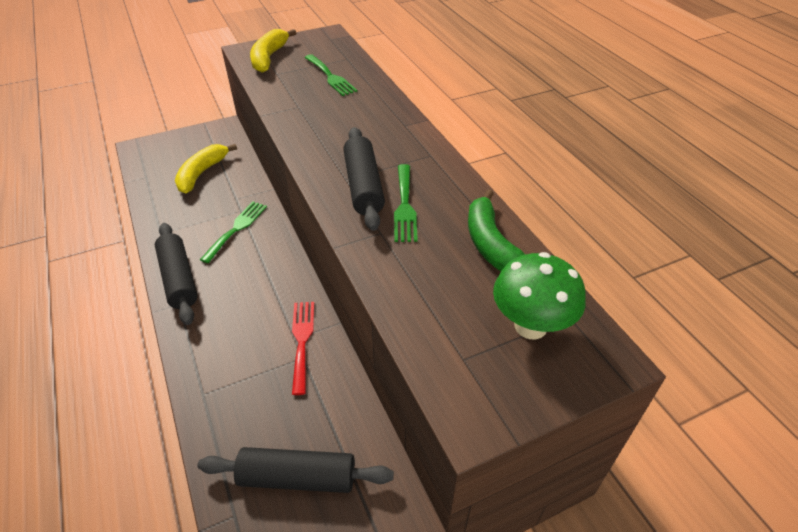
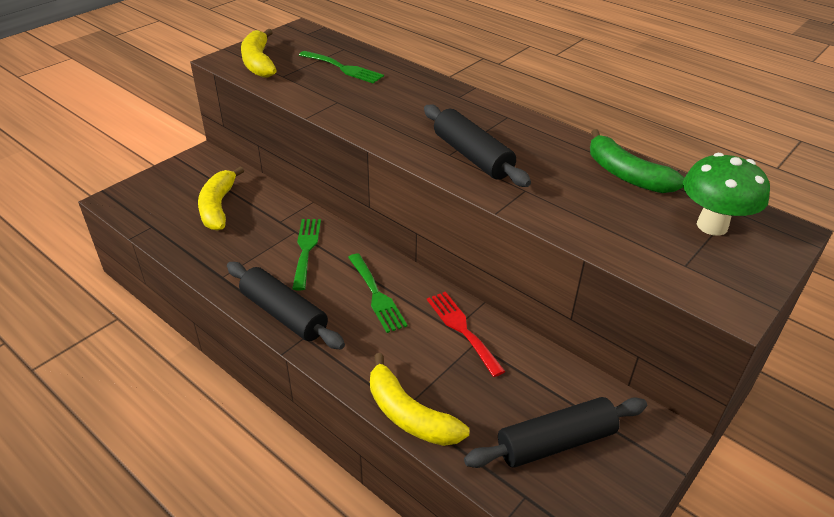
camera: 25 degrees left, 5 degrees down
green fork [394,164,418,242] -> green fork moved to [348,253,408,333]
none -> yellow banana [370,353,469,446]

